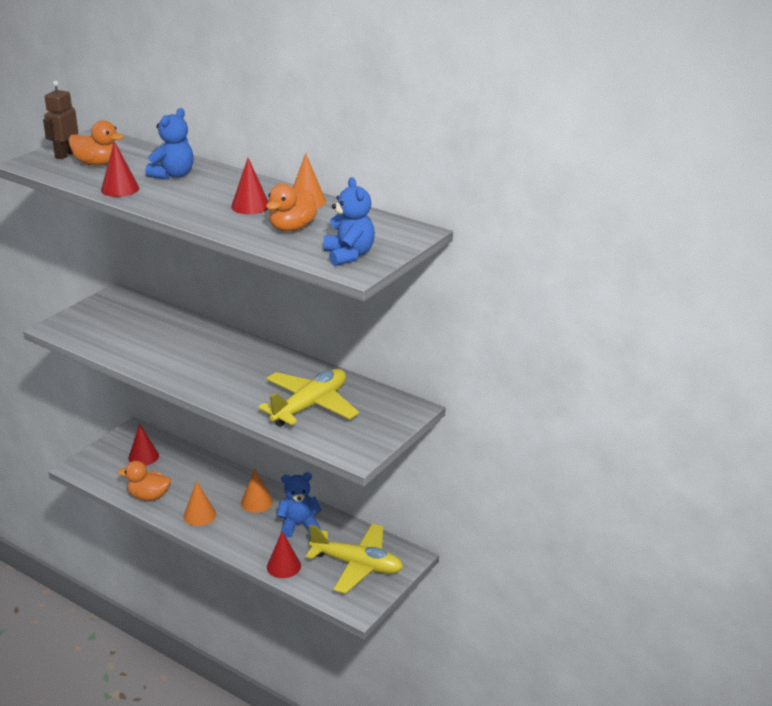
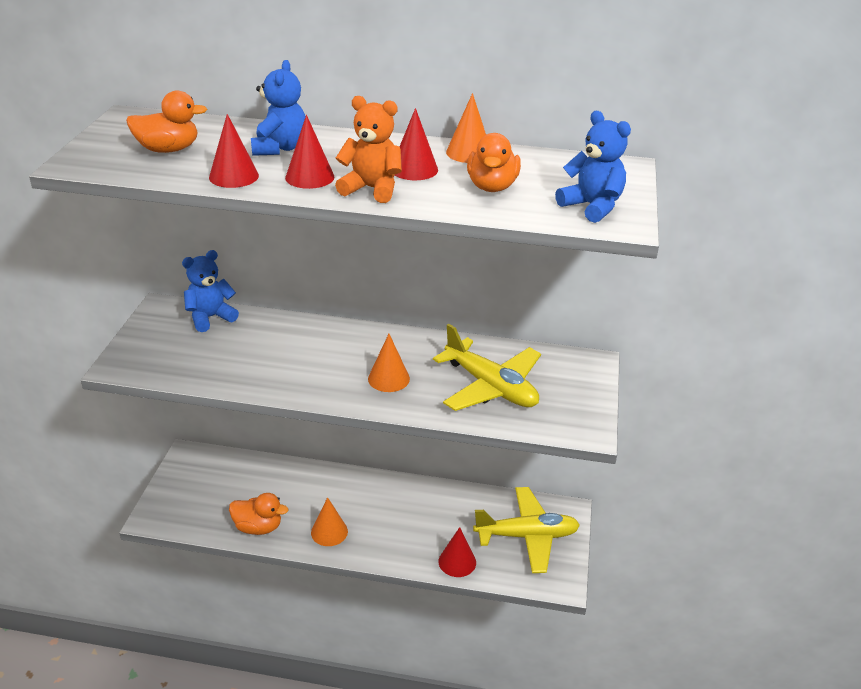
camera: 25 degrees left, 5 degrees up
brown robot [43,81,78,159] -> none
orange duck [118,461,171,501] -> orange duck turned 150 degrees counterclockwise [229,493,288,535]
red cone [128,423,159,466] -> red cone moved to [285,115,334,189]
orange cone [241,468,273,513] -> orange cone moved to [368,334,410,392]
yellow plane [258,369,359,427] -> yellow plane turned 120 degrees clockwise [433,324,541,411]
blue teddy bear [277,472,322,537] -> blue teddy bear moved to [182,250,239,332]
none -> orange teddy bear [335,96,402,203]

